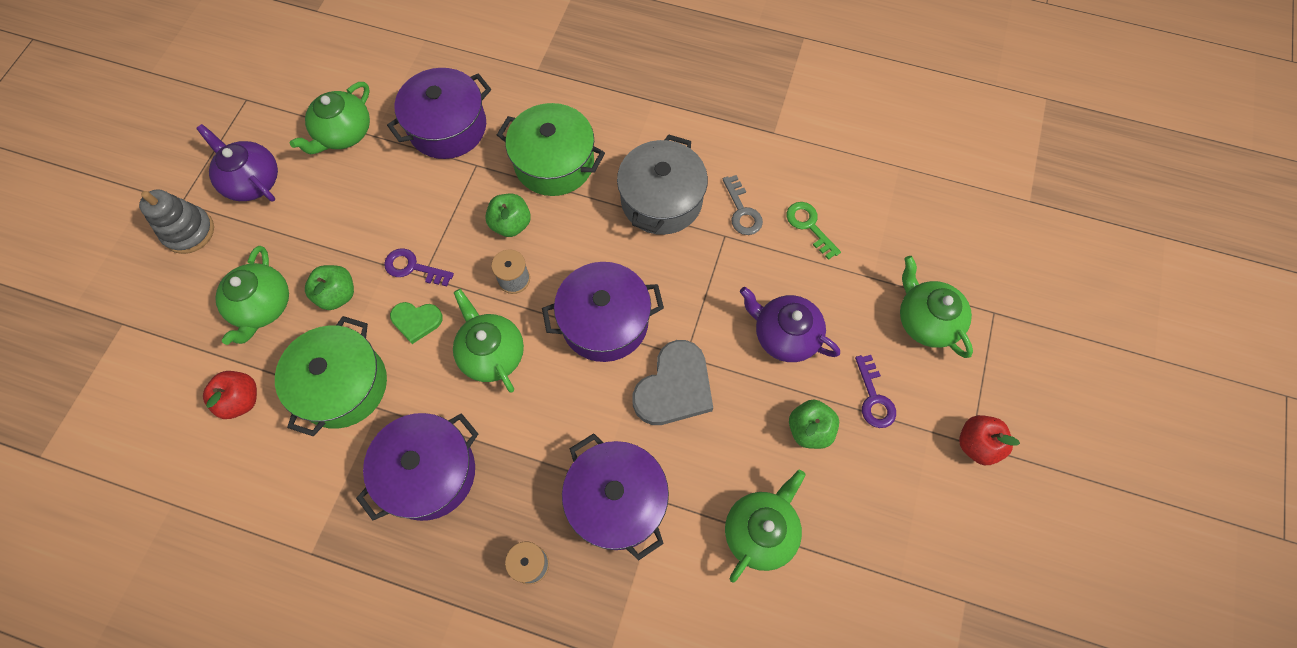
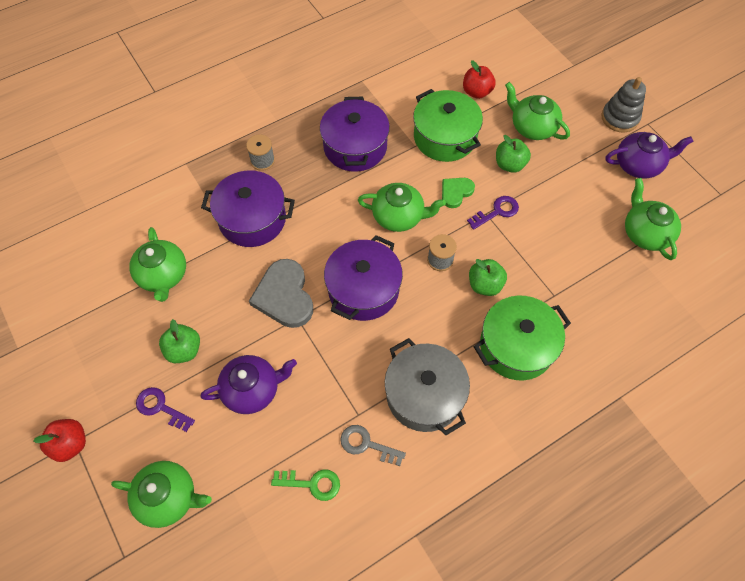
camera: 130 degrees right, 5 degrees down
purple pot [387,68,491,159] -> none

